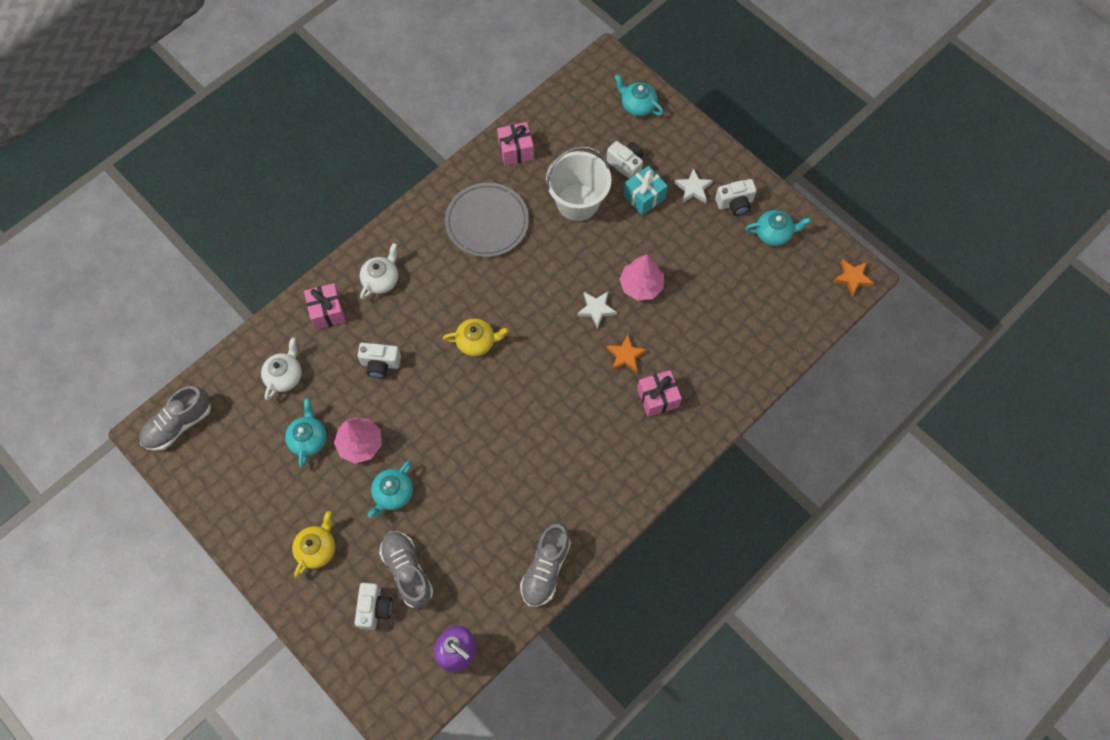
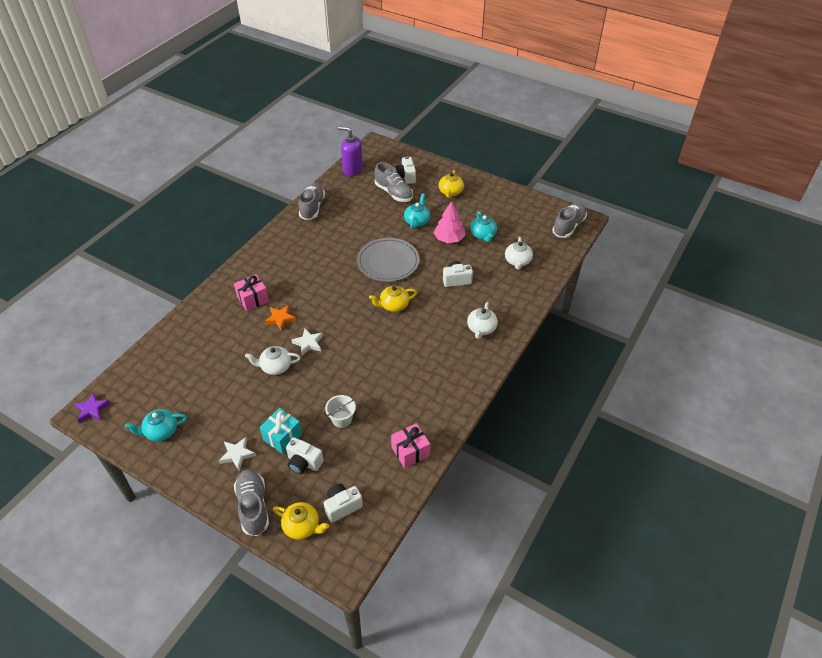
camera: 165 degrees right, 20 degrees down
pink gift [304,283,346,330] -> none
grey plate [445,182,529,257] -> grey plate moved to [357,238,420,282]
white bucket [546,146,612,221] -> white bucket [325,395,356,428], size x0.52
turquoise teapot [614,74,663,116] -> yellow teapot [273,502,329,540]
pink tree [619,254,664,301] -> white teapot [245,346,301,375]
white camera [715,179,757,216] -> white camera moved to [324,484,363,523]
orange star [833,259,874,296] -> purple star [74,392,111,424]
none -> grey shoe [234,469,269,536]

